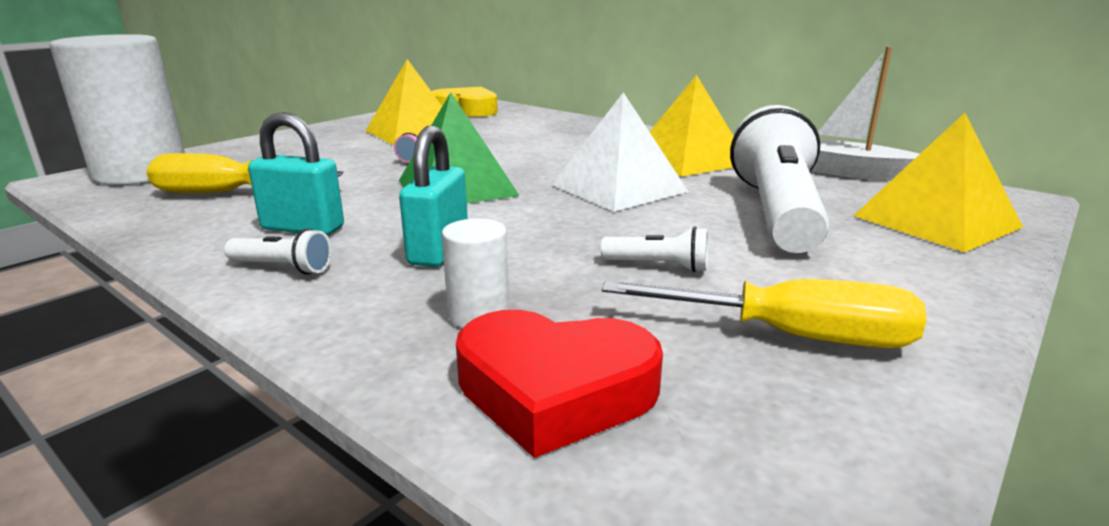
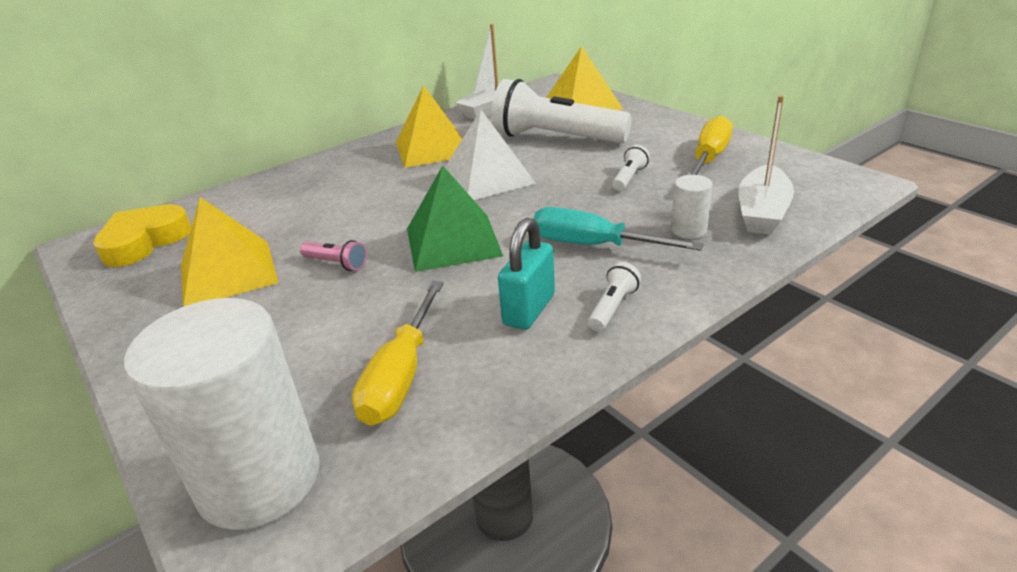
camera: 75 degrees left, 10 degrees up
turquoise padlock [399,126,468,267] -> turquoise screwdriver [533,207,704,251]
red heart [456,310,663,458] -> white boat [738,95,794,235]

